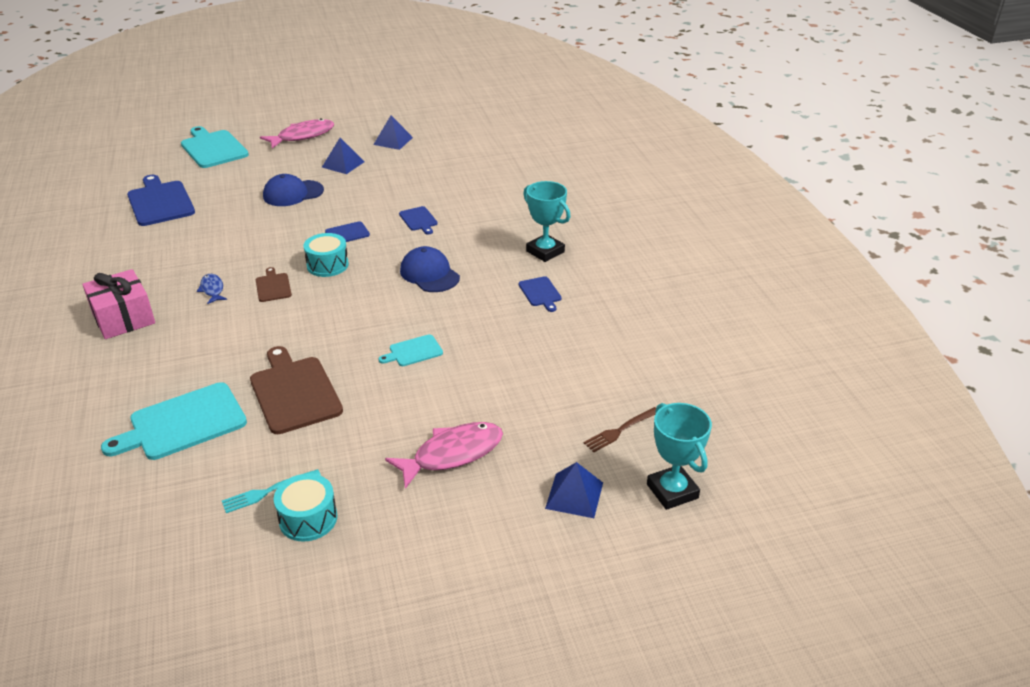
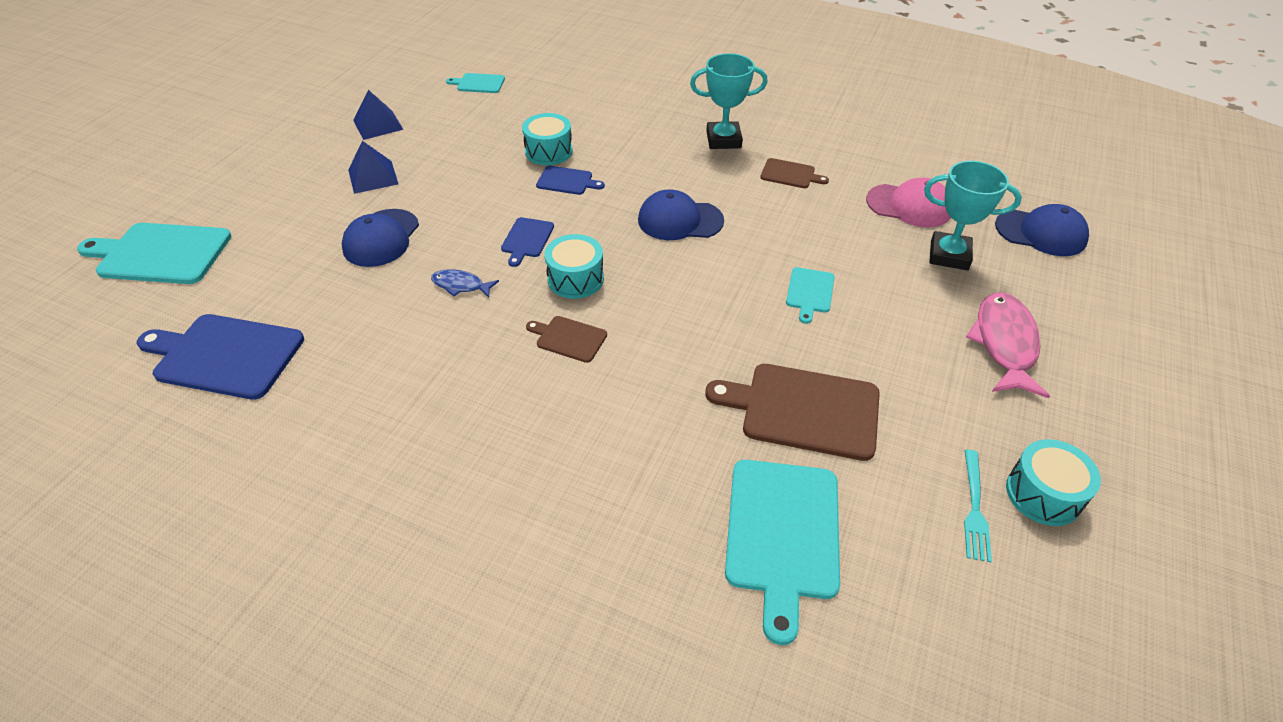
camera: 50 degrees left, 10 degrees up
pink gift [82,269,155,339] -> none
blue fish [197,274,227,304] -> blue fish moved to [431,269,499,298]
pink fish [260,118,334,149] -> none
blue cutting board [518,276,562,312] -> brown cutting board [760,158,829,188]
blue pyramid [545,462,603,518] -> none
brown fork [584,407,656,452] -> blue cap [995,204,1089,256]
turquoise trophy [647,403,712,510] -> turquoise trophy moved to [924,161,1022,270]
none -> turquoise cutting board [446,73,505,93]
none -> turquoise drum [522,113,573,165]
none -> pink cap [866,178,951,228]

